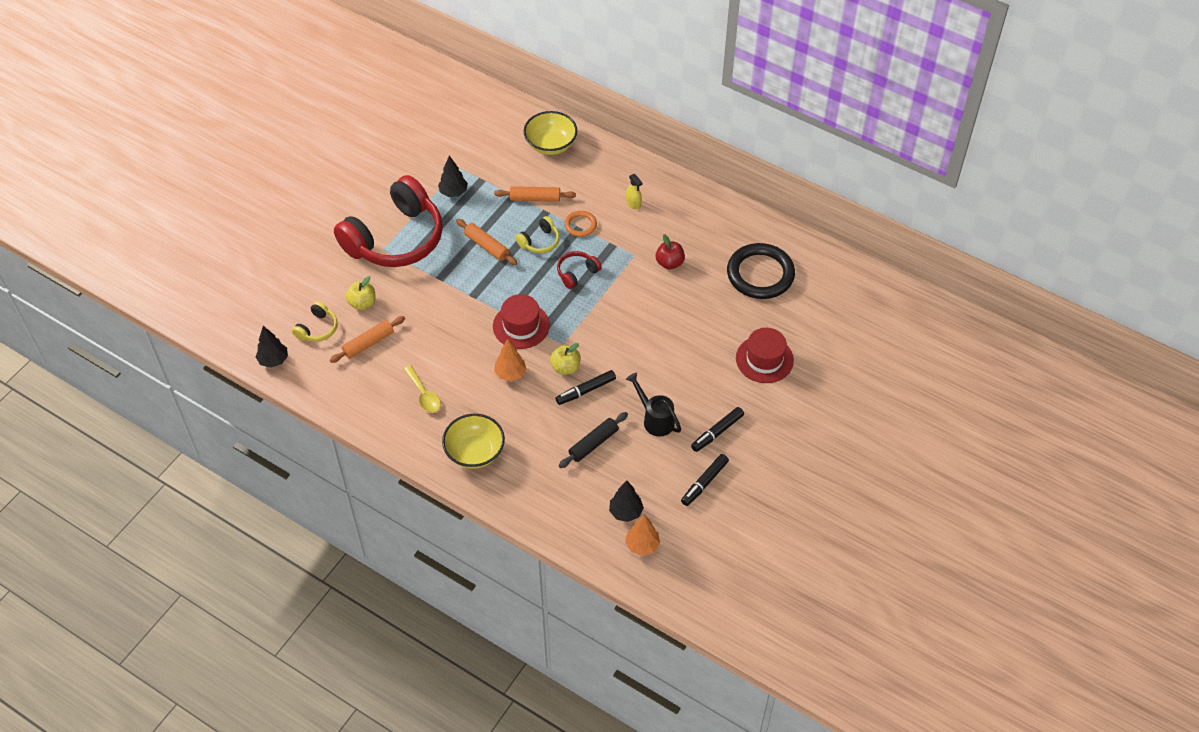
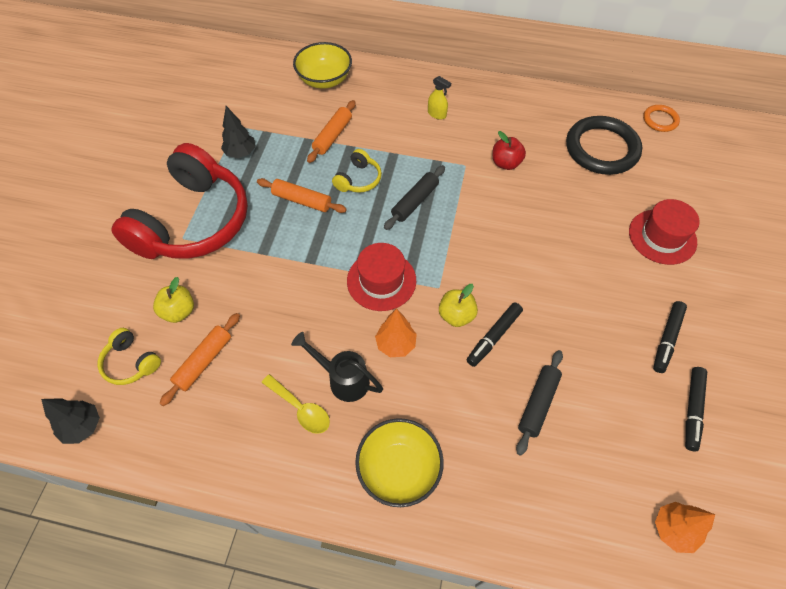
camera: 20 degrees left, 5 degrees up
yellow headphones [292,301,338,342] -> yellow headphones turned 120 degrees clockwise [98,328,161,385]
orange rolling pin [494,186,576,202] -> orange rolling pin turned 45 degrees counterclockwise [307,100,356,163]
red headphones [557,251,602,289] -> black rolling pin [384,165,445,230]
orange ring [564,211,597,237] -> orange ring moved to [643,105,680,132]
black tree [609,481,644,522] -> none
black watering can [626,372,681,437] -> black watering can moved to [291,332,383,402]

